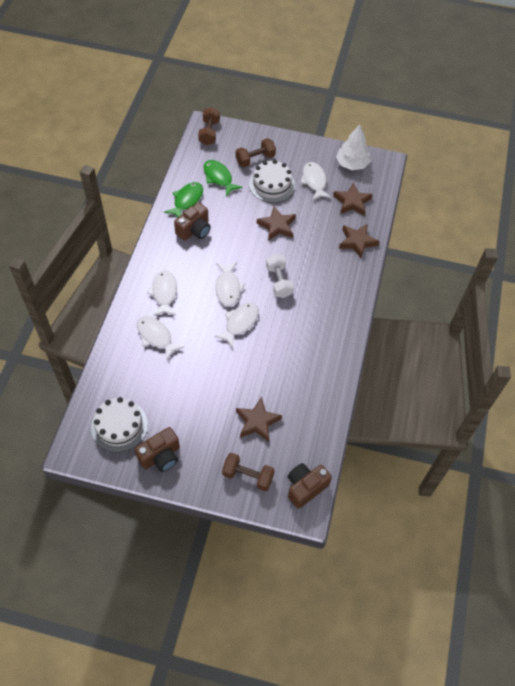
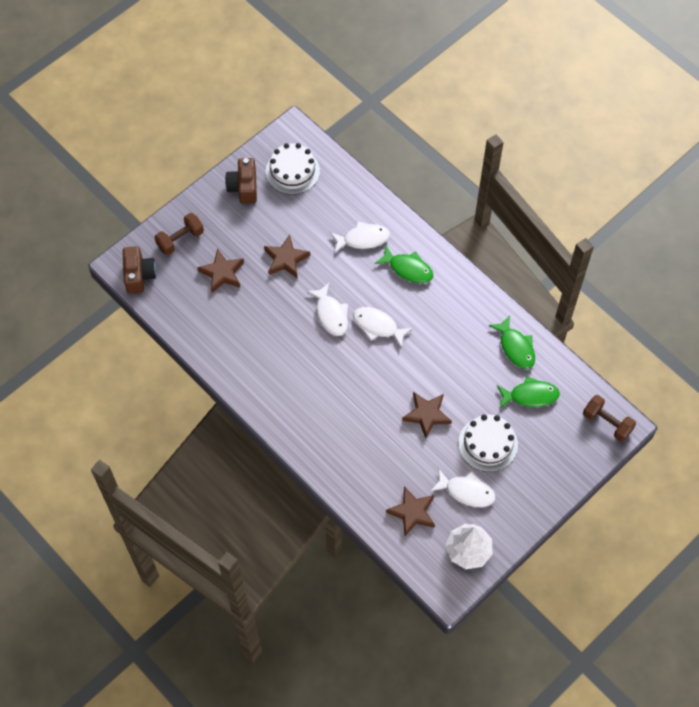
camera: 125 degrees right, 5 degrees up
white fish [147,270,177,316] -> green fish [374,246,433,283]
brown camera [174,202,211,241] -> none
brown dumbbell [236,138,276,167] -> none
white dumbbell [266,254,294,298] -> none
brown star [339,223,380,258] -> brown star moved to [264,235,310,278]

